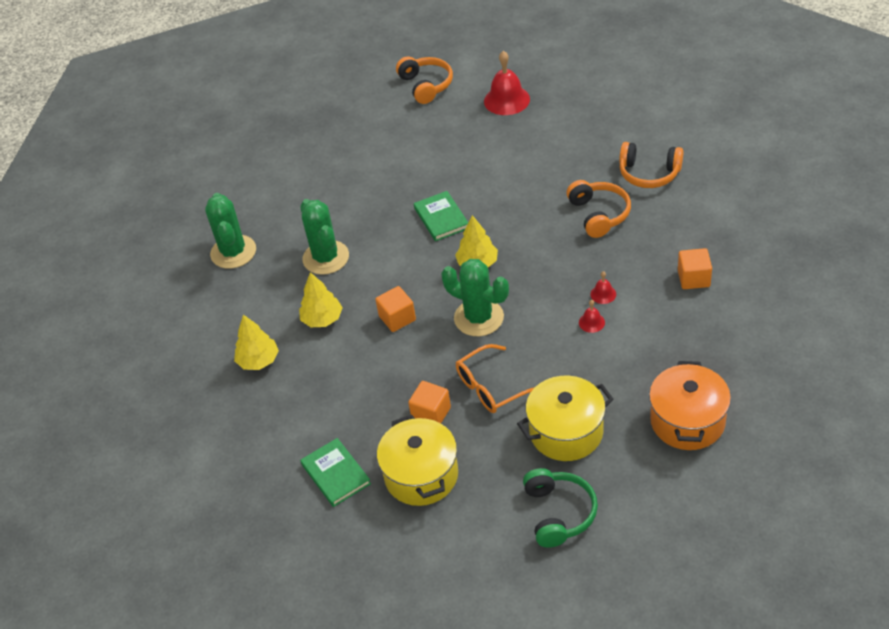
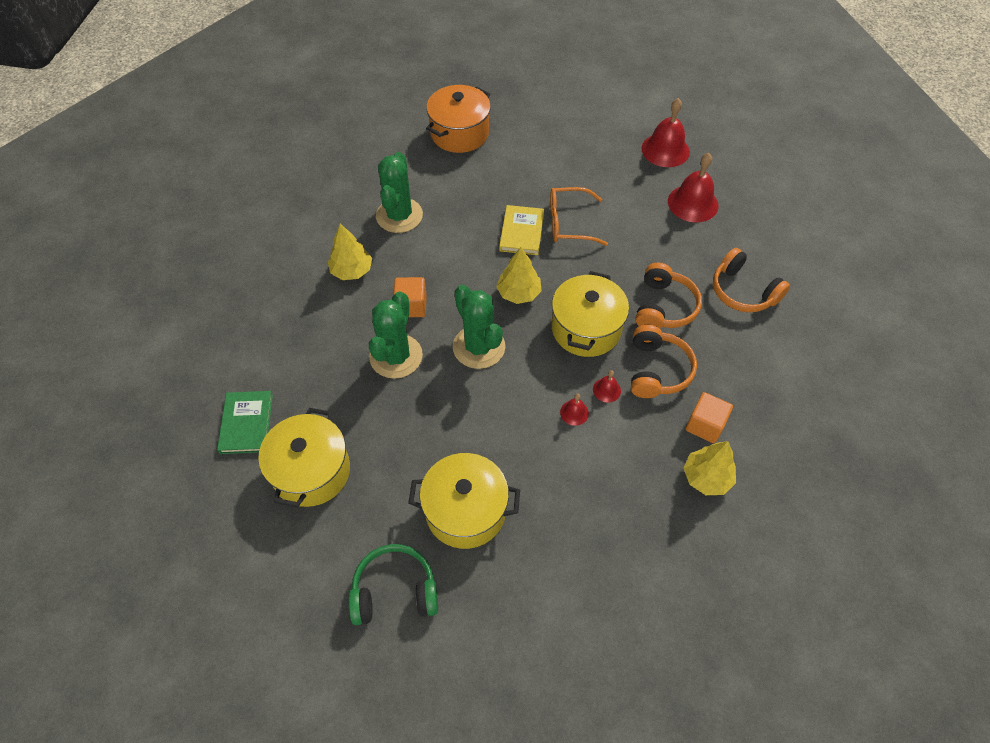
camera: 25 degrees right, 10 degrees up
green cactus [205,193,256,269] -> green cactus moved to [369,291,423,379]
yellow tree [234,315,279,370] -> yellow tree moved to [684,441,736,495]
orange headphones [396,56,453,104] -> orange headphones moved to [631,325,697,398]
orange cube [408,381,451,423] -> none
green book [414,191,468,241] -> yellow book [499,205,544,255]
orange glasses [456,344,535,413] -> orange glasses moved to [550,187,608,246]
green headphones [523,468,598,548] -> green headphones turned 120 degrees counterclockwise [349,544,438,625]
orange pot [649,361,731,450] -> orange pot moved to [426,85,491,153]
none -> yellow pot [552,271,629,357]
none -> red bell [668,153,718,222]

